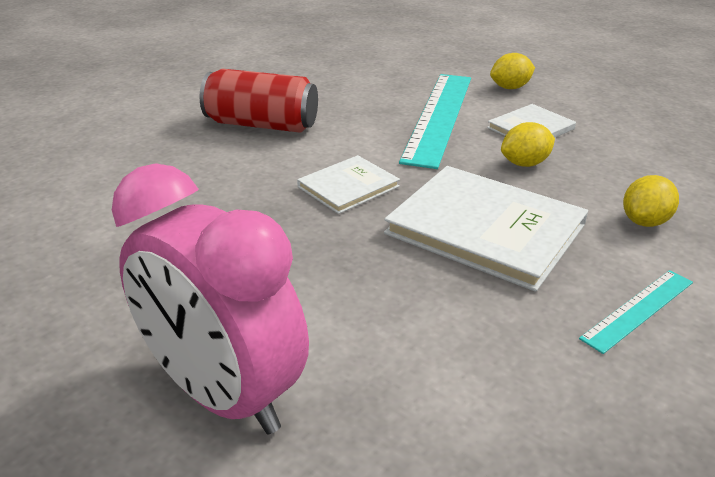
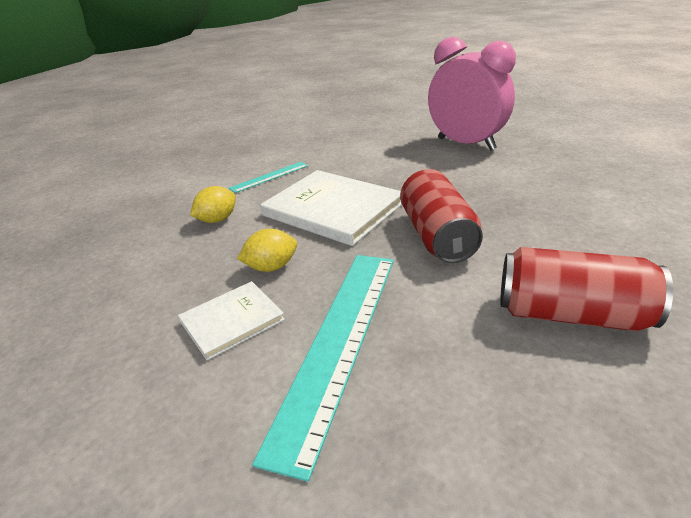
camera: 175 degrees left, 0 degrees up
white book [297,155,400,214] -> red can [400,169,483,263]
yellow lemon [490,53,535,89] -> none

